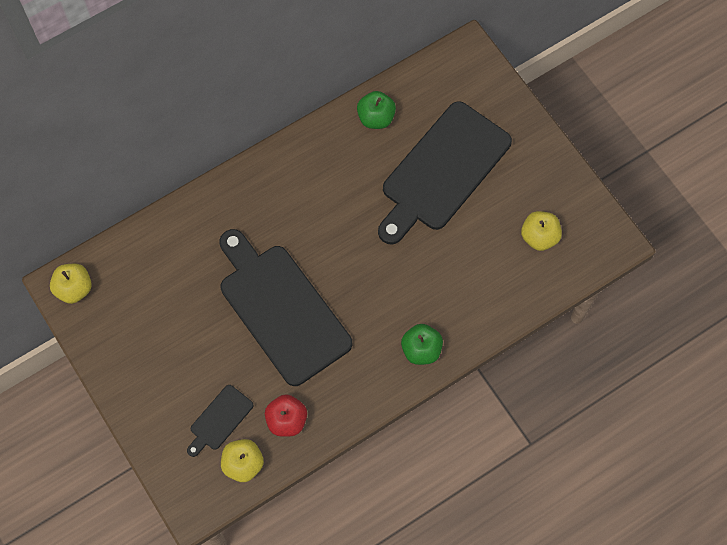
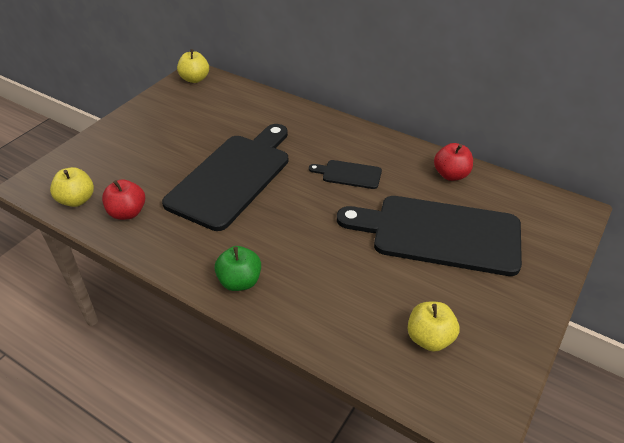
camera: 65 degrees right, 25 degrees down
black cutting board [187,385,253,457] -> black cutting board moved to [309,160,382,189]
green apple [357,91,396,129] -> red apple [434,143,473,181]

